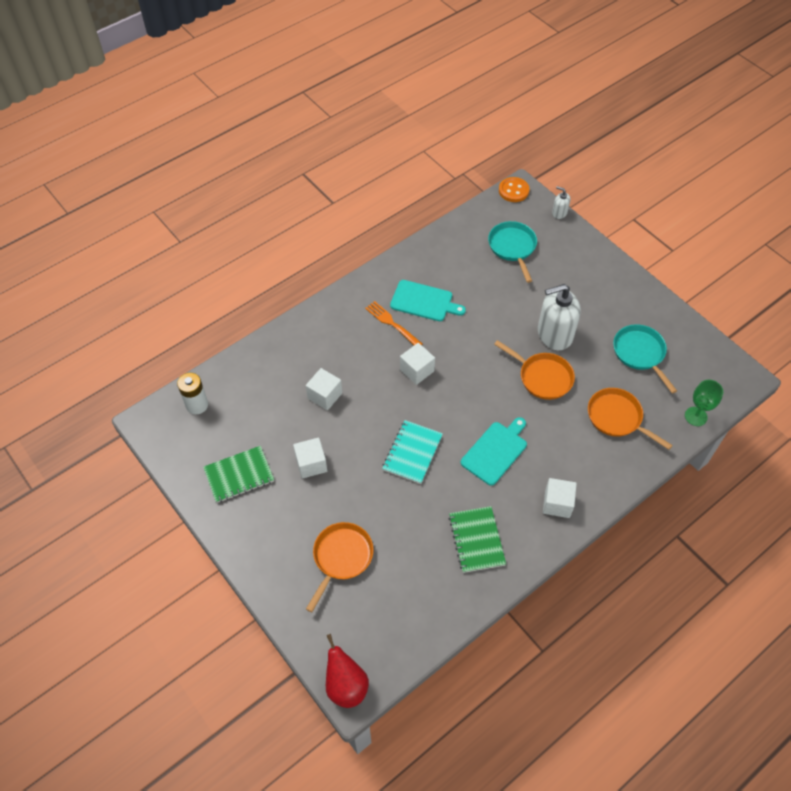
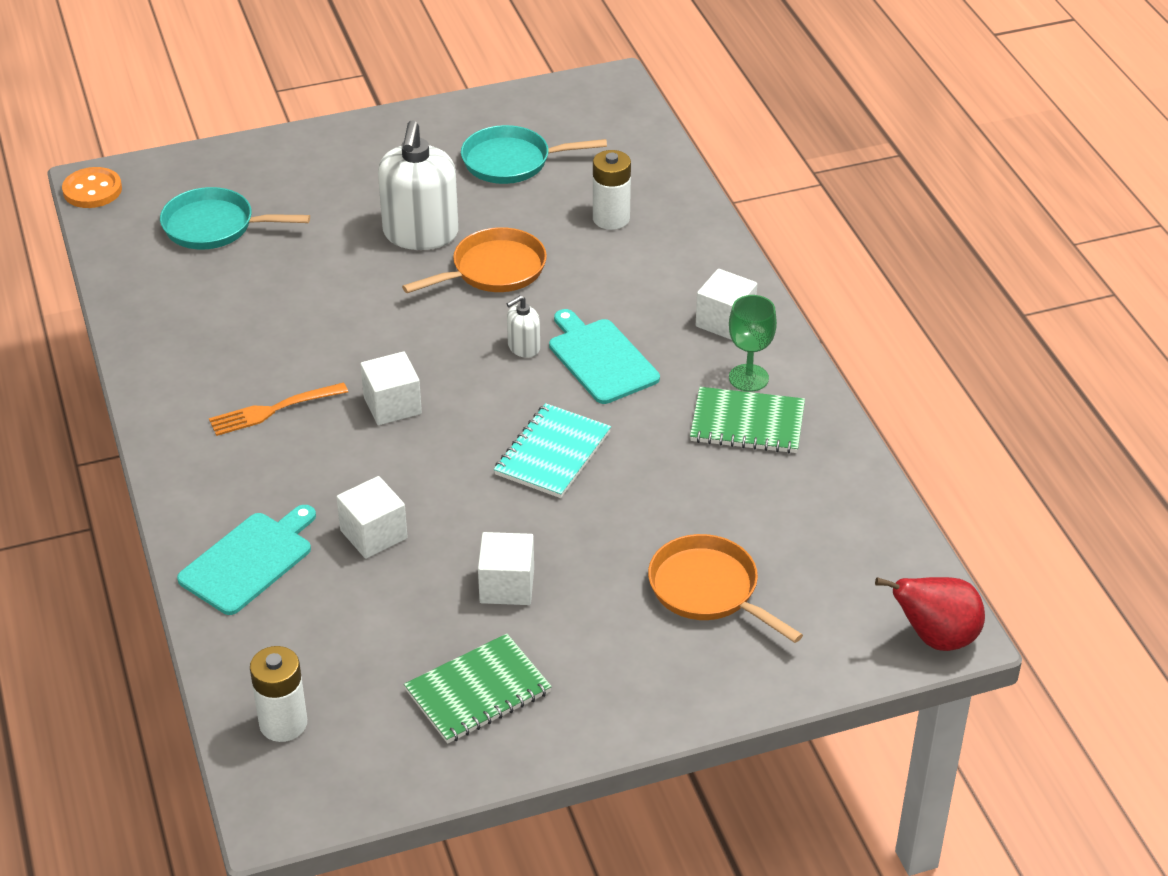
camera: 70 degrees left, 15 degrees down
green notebook [203,446,274,503] -> green notebook turned 60 degrees clockwise [404,634,552,744]
turquoise notebook [382,420,443,484] -> turquoise notebook turned 75 degrees clockwise [494,403,611,498]
turquoise cutting board [390,280,466,321] -> turquoise cutting board moved to [177,505,316,615]
white soap dispenser [552,186,570,219] -> white soap dispenser moved to [507,295,540,358]
orange pan [588,388,673,450] -> white battery [593,150,631,230]
green goblet [685,380,723,426] -> green goblet moved to [729,295,777,392]

